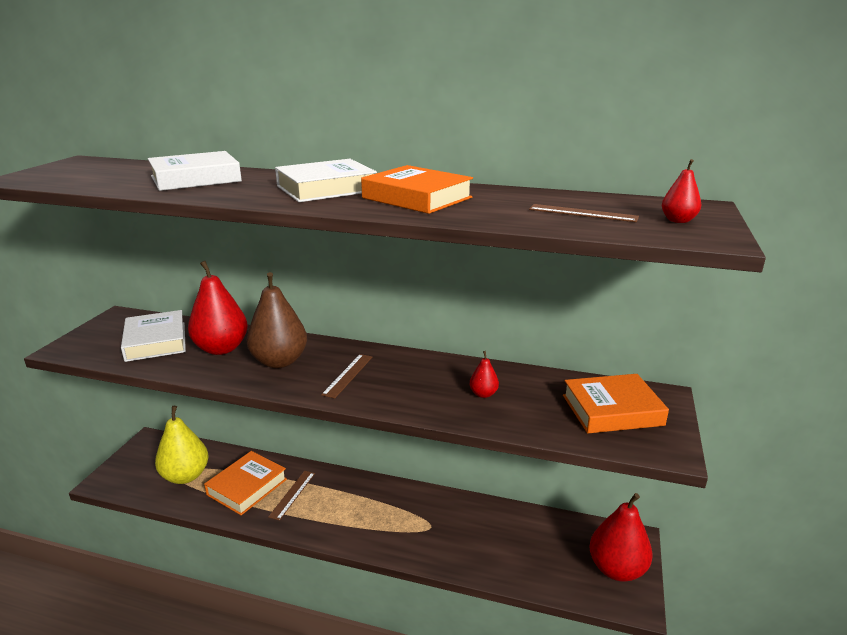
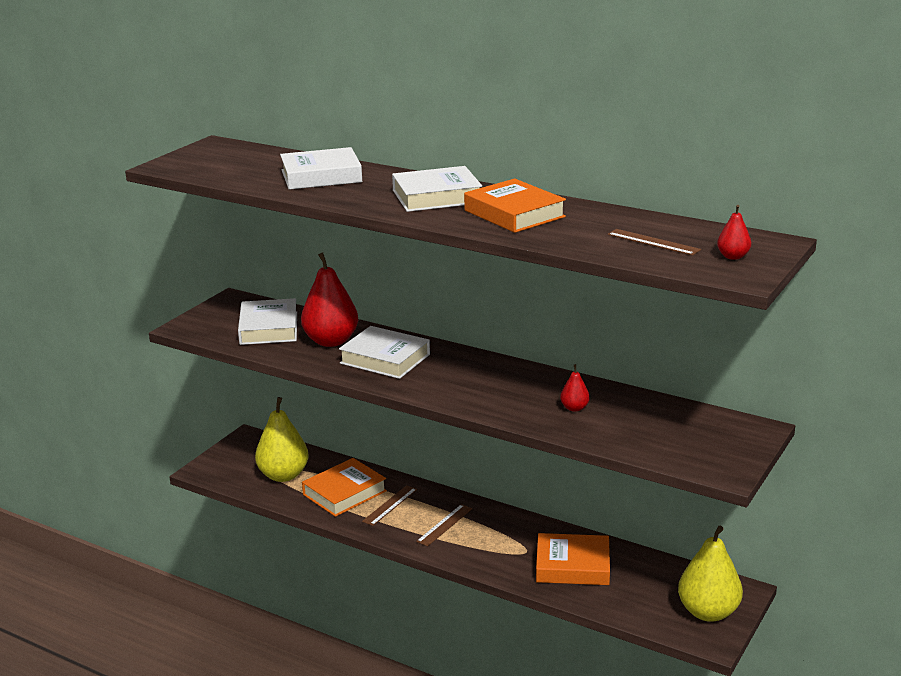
camera: 15 degrees right, 0 degrees up
brown pear [247,272,307,368] -> white book [339,326,430,379]
brown ruler [321,354,372,398] -> brown ruler moved to [416,504,472,546]
orange book [563,374,669,433] -> orange book moved to [536,533,610,585]
red pear [589,493,653,581] -> yellow pear [678,526,743,622]

